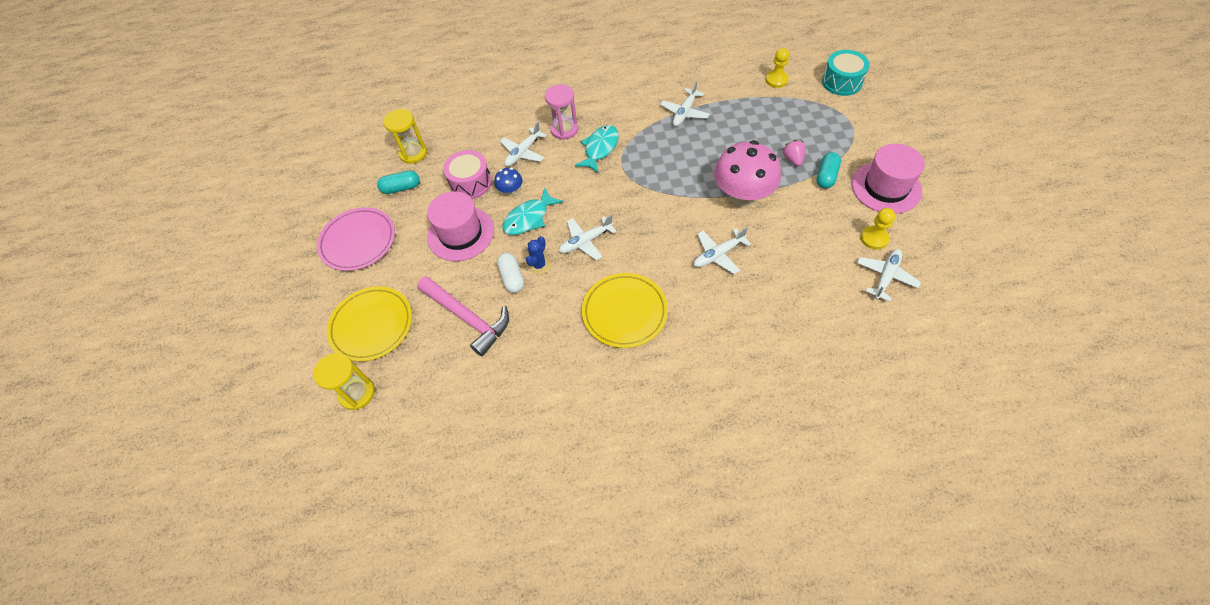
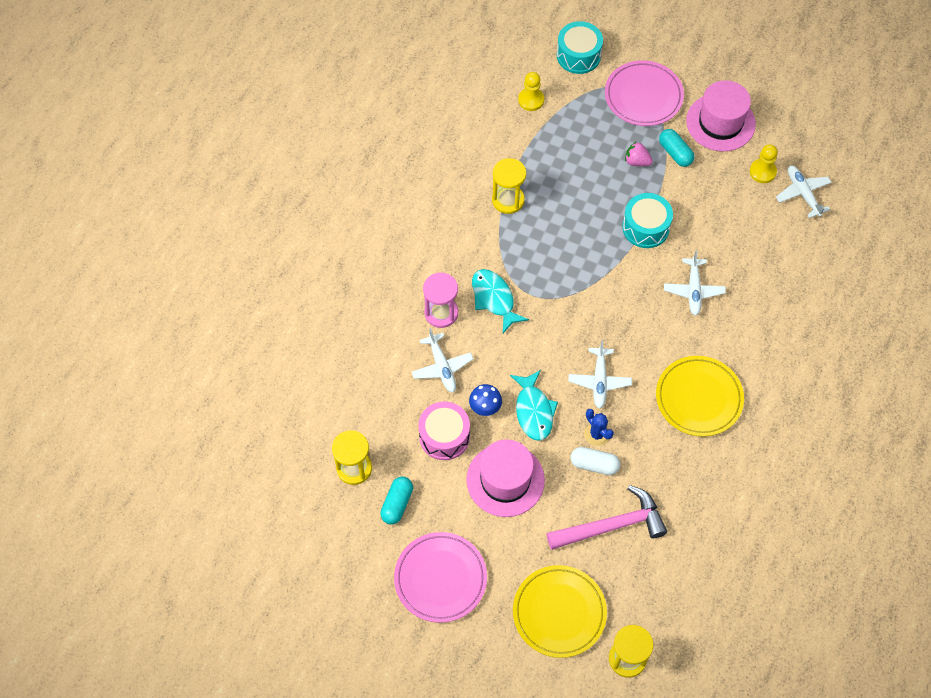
camera: 60 degrees left, 5 degrees up
white plane [660,81,710,126] -> yellow hourglass [492,158,526,214]
pink mushroom [714,140,781,206] -> turquoise drum [622,193,673,248]
none -> pink plate [605,60,684,126]

